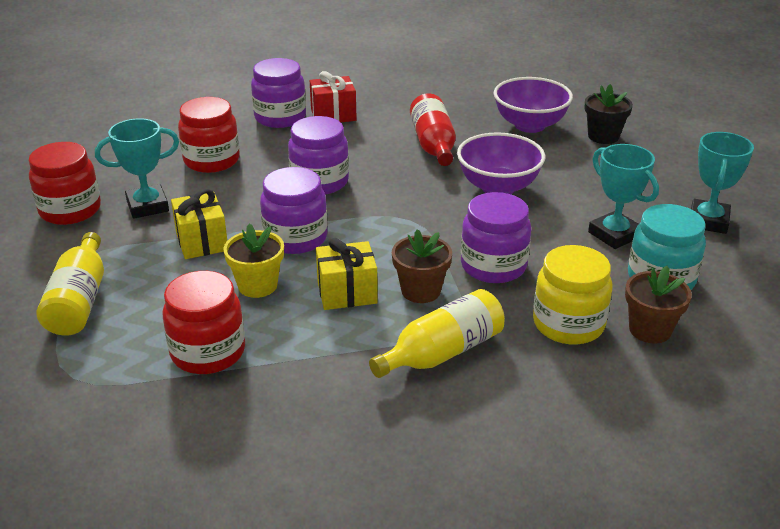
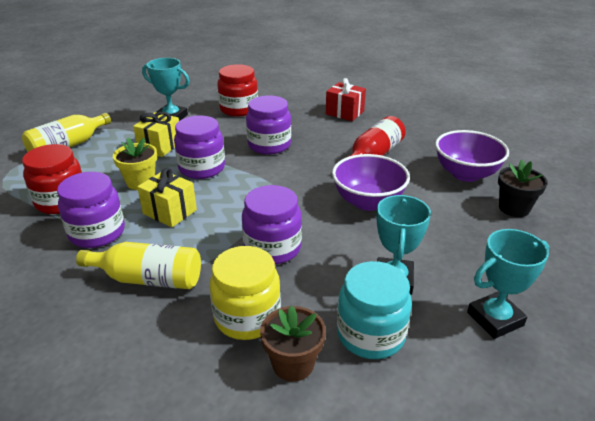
camera: 45 degrees right, 0 degrees up
red jar [29,142,101,225] -> none
purple jar [251,58,306,128] -> purple jar moved to [57,172,125,248]
brown flower pot [392,230,452,303] -> none

